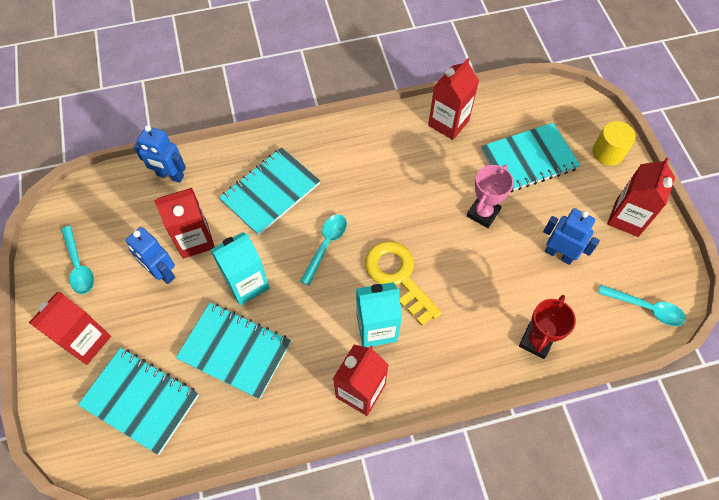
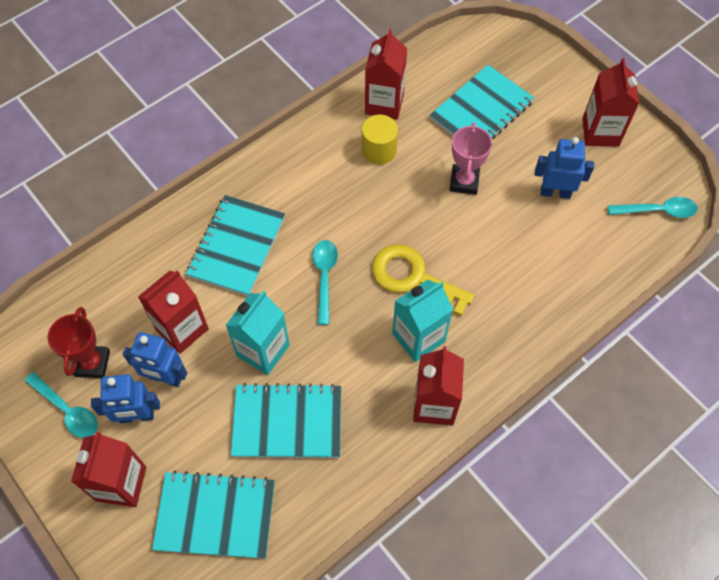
camera: 25 degrees left, 0 degrees up
blue robot [134,125,186,183] -> blue robot moved to [91,374,160,423]
red trophy [519,295,576,359] -> red trophy moved to [47,307,110,378]
yellow cylinder [592,121,636,166] -> yellow cylinder moved to [362,115,398,165]

